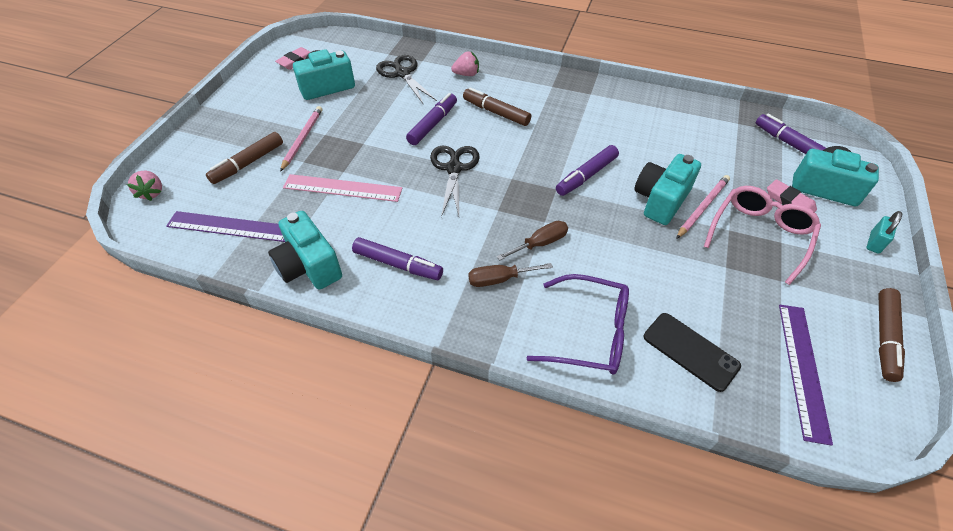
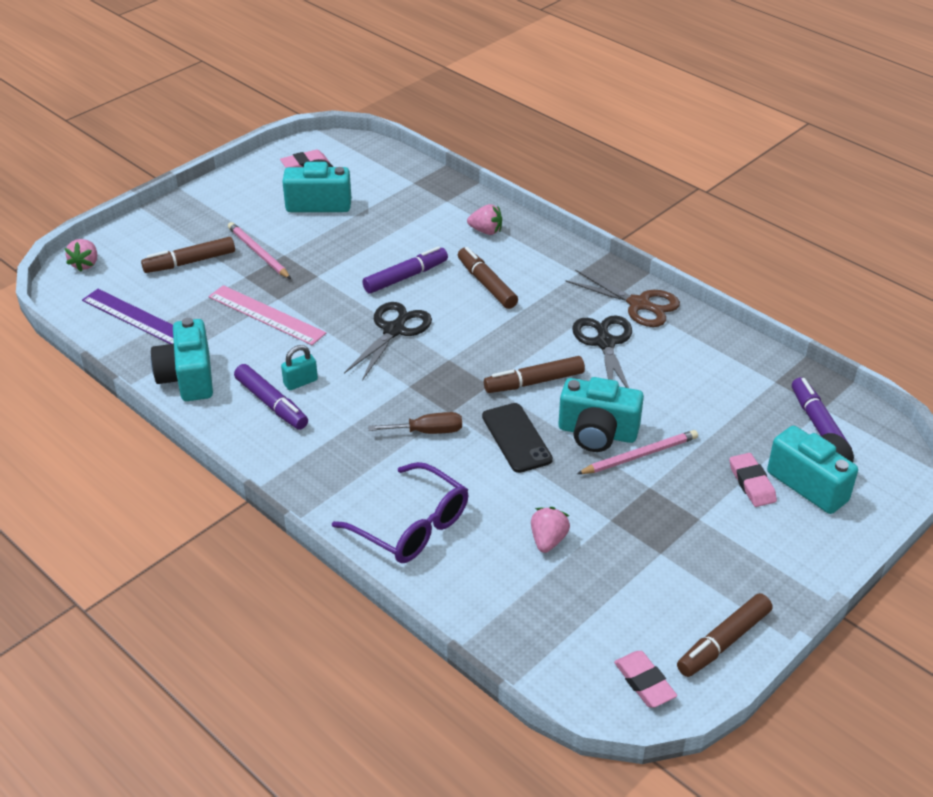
camera: 25 degrees right, 10 degrees down
pink pencil [280,106,322,172] -> pink pencil turned 75 degrees counterclockwise [228,222,291,279]
black scissors [376,55,437,103] -> black scissors moved to [572,315,632,388]
brown screwdriver [468,263,553,287] -> none
purple marker [556,145,619,196] -> brown marker [484,356,585,393]
turquoise camera [634,154,701,225] -> turquoise camera turned 135 degrees counterclockwise [558,377,644,452]
black phone [643,313,741,392] -> black phone moved to [482,403,553,473]
pink glasses [704,186,821,285] -> none
purple ruler [779,305,833,446] -> none
turquoise padlock [866,211,902,254] -> turquoise padlock moved to [281,345,318,390]
none -> pink strawberry [531,507,570,553]
none -> brown scissors [565,270,680,327]
none -> pink eraser [614,651,677,708]

